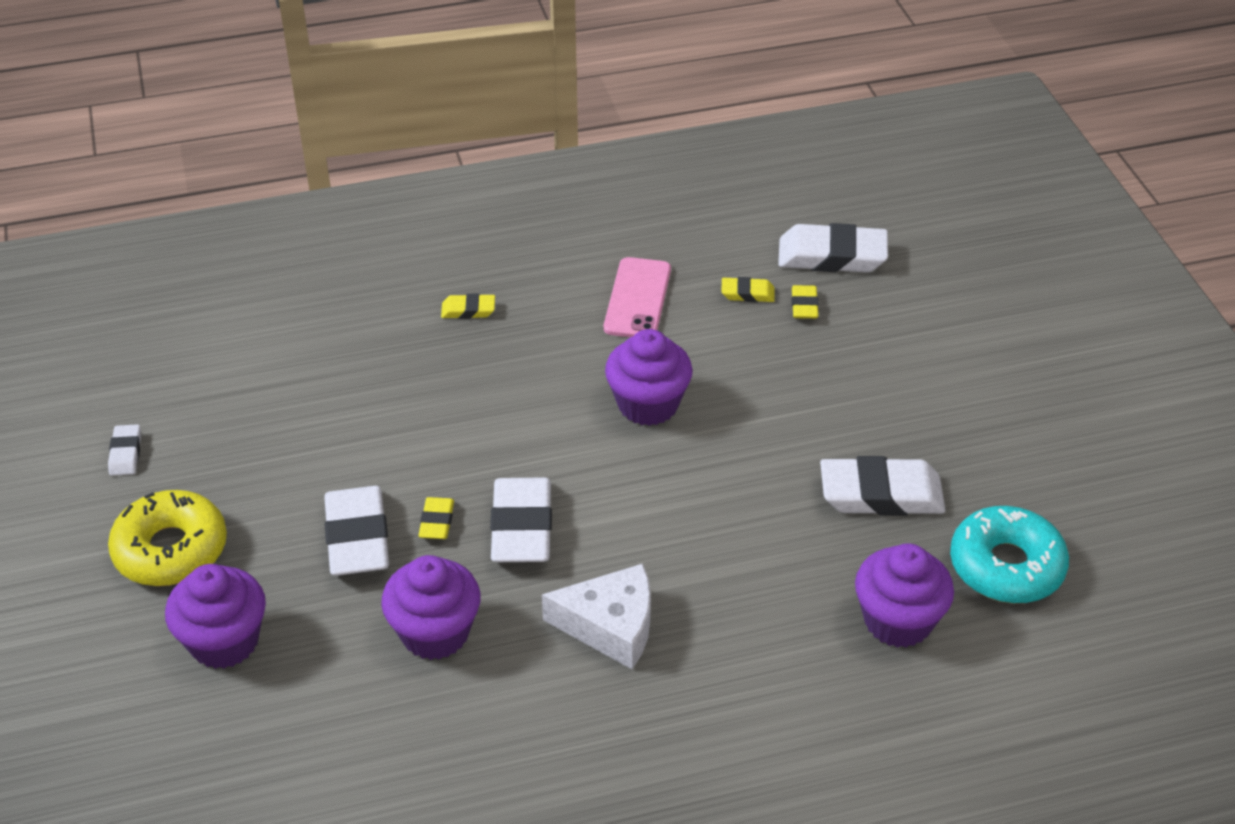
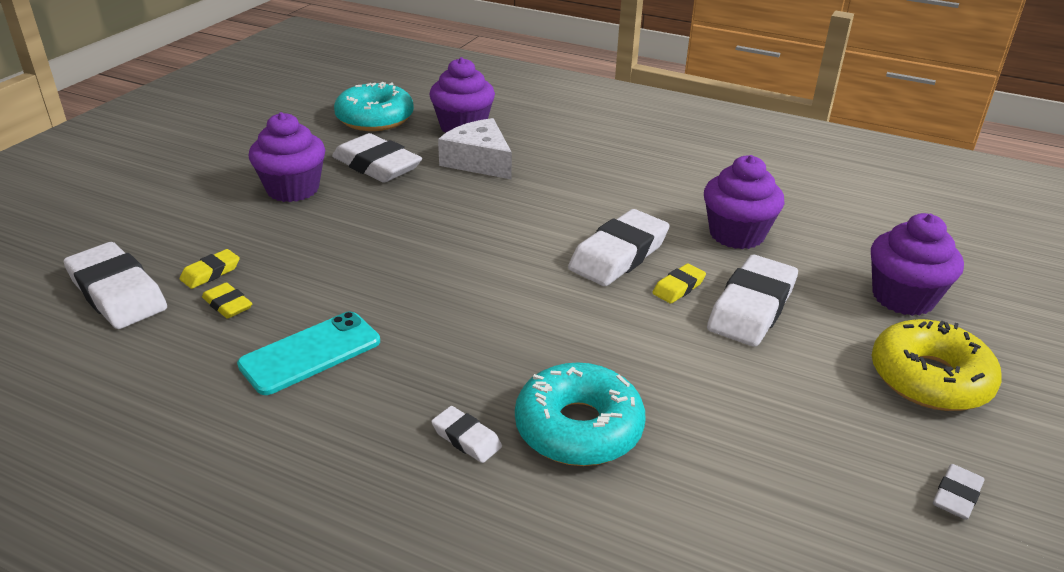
camera: 140 degrees left, 10 degrees down
yellow eraser [441,294,495,319] -> white eraser [431,406,502,463]
white cheese [542,564,651,669] -> white cheese moved to [438,118,512,180]
pink phone [604,257,671,337] -> turquoise phone [237,312,380,395]
purple cupcake [605,329,693,426] -> purple cupcake moved to [249,112,325,202]
none -> turquoise donut [515,362,645,466]

